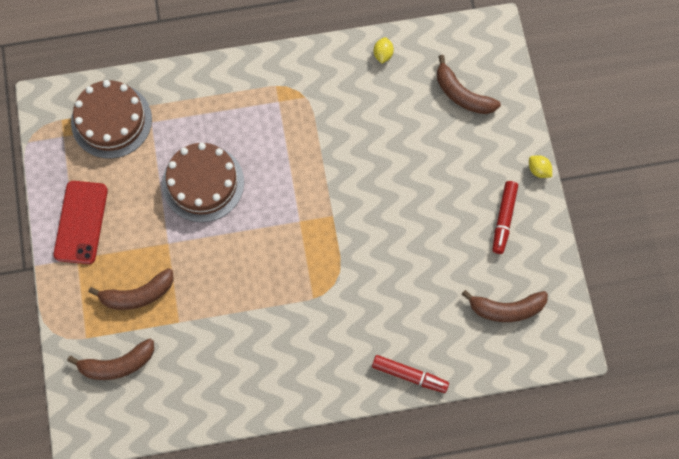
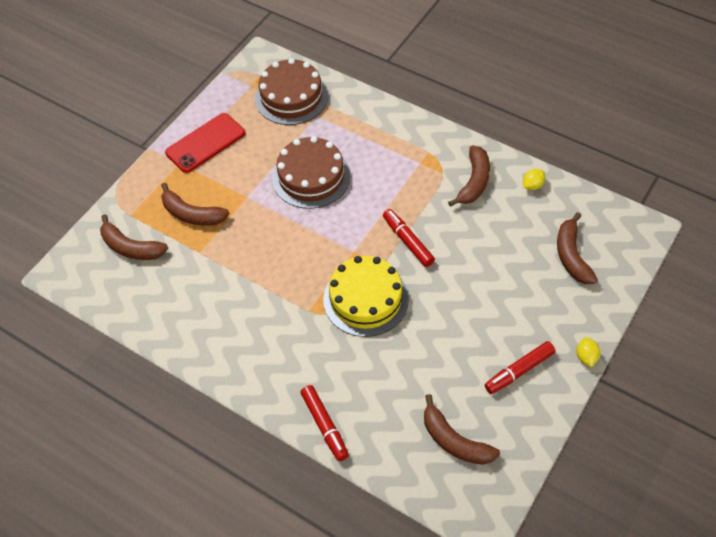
camera: 45 degrees right, 15 degrees down
none -> yellow cake [323,256,409,337]
none -> red marker [383,209,435,267]
none -> brown banana [448,145,490,207]

